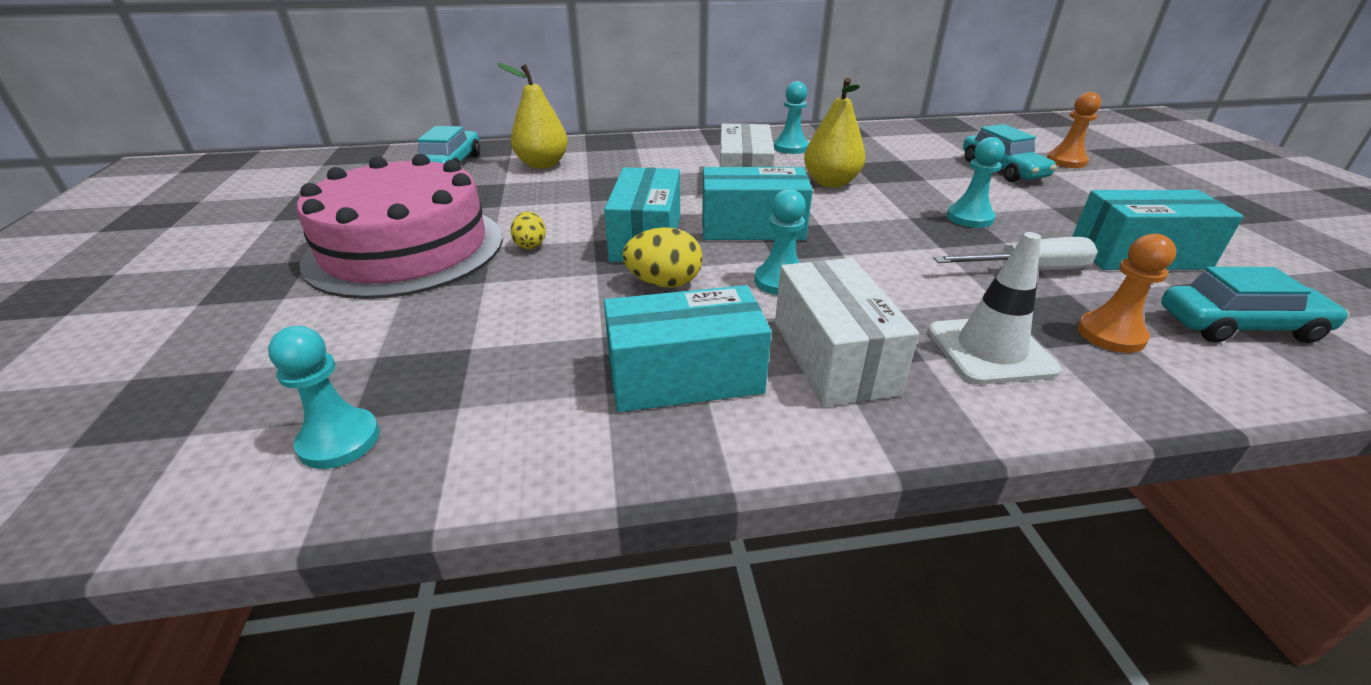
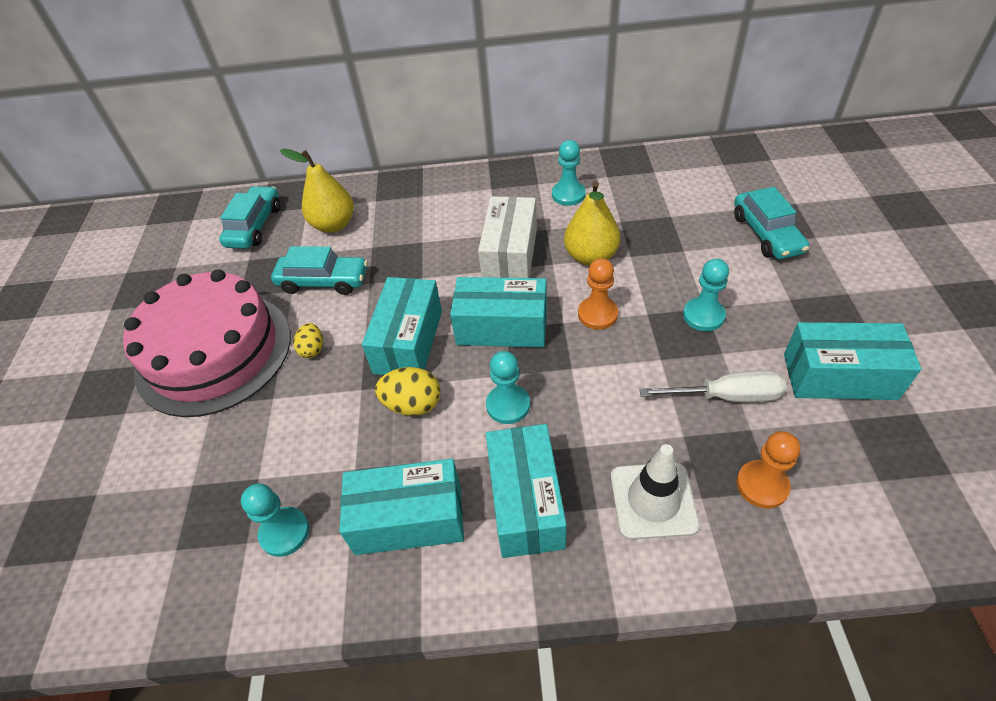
camera: 10 degrees right, 15 degrees up
turquoise pawn [268,326,379,469] -> turquoise pawn moved to [241,483,309,557]
white box [775,258,919,407] -> turquoise box [486,424,567,558]
orange pawn [1047,92,1101,168] -> orange pawn moved to [578,258,618,330]
turquoise car [1161,267,1350,343] -> turquoise car moved to [271,246,368,295]

